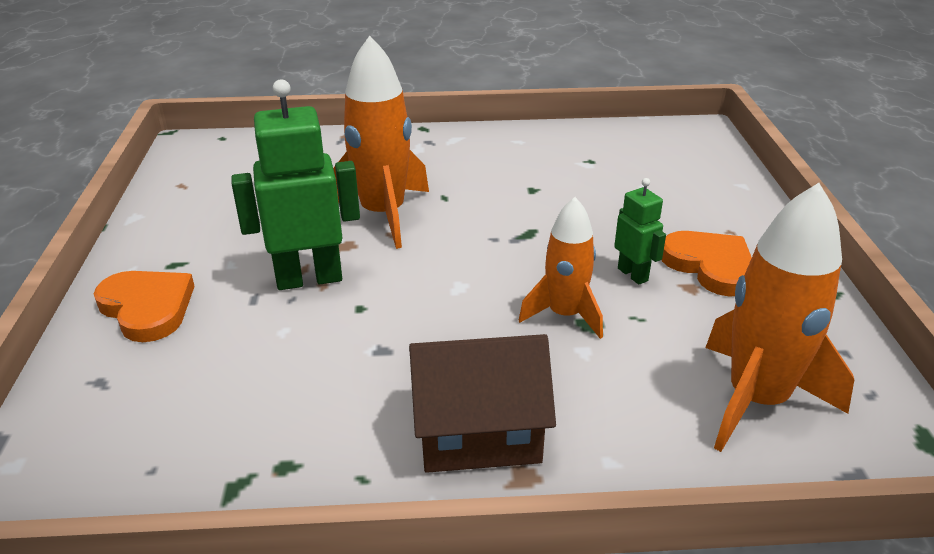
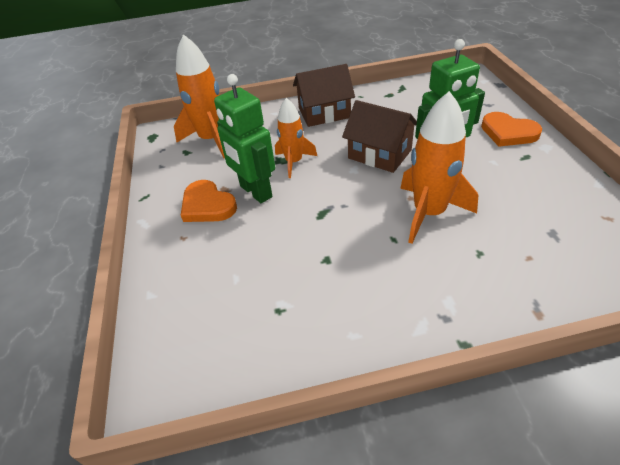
camera: 175 degrees right, 10 degrees up
green robot [614,178,666,285] -> green robot [214,74,275,203], size x1.90
none -> brown house [342,100,417,173]

